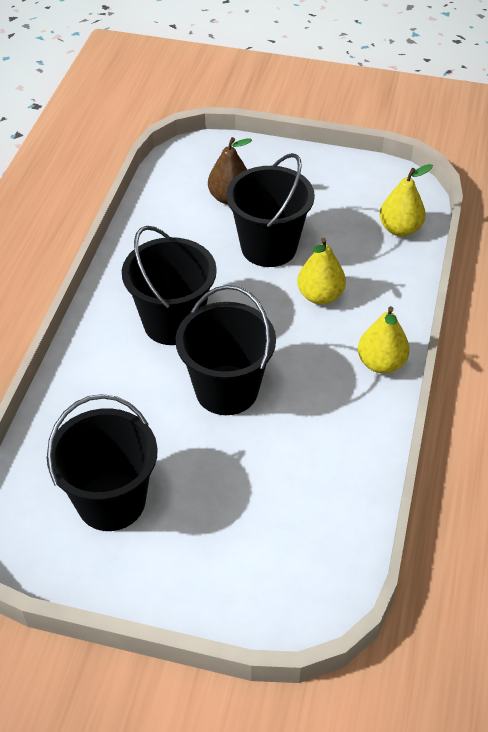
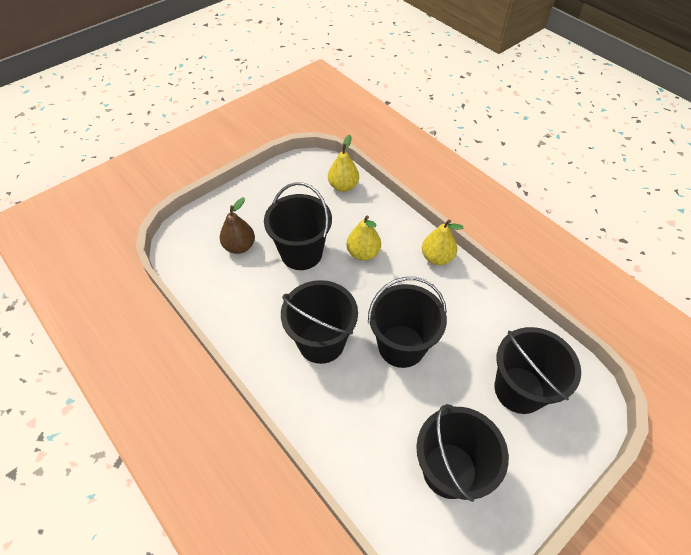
camera: 55 degrees left, 5 degrees up
none -> black bucket [495,327,581,414]

